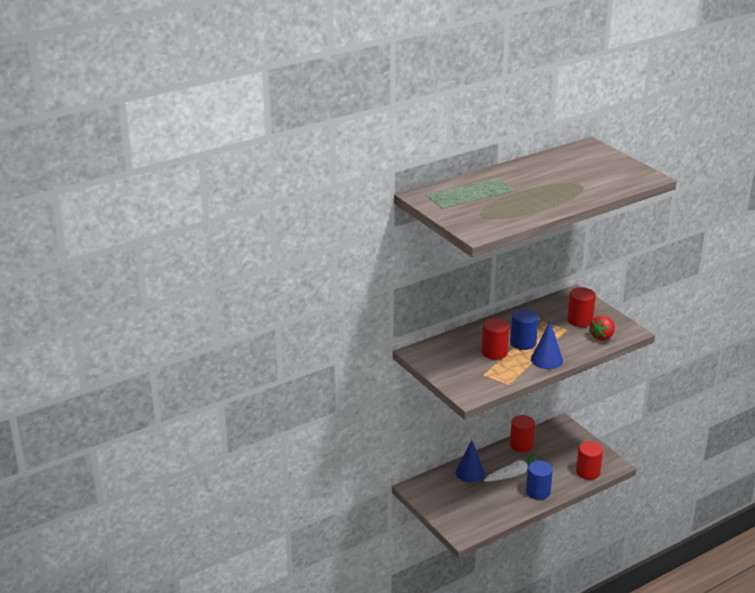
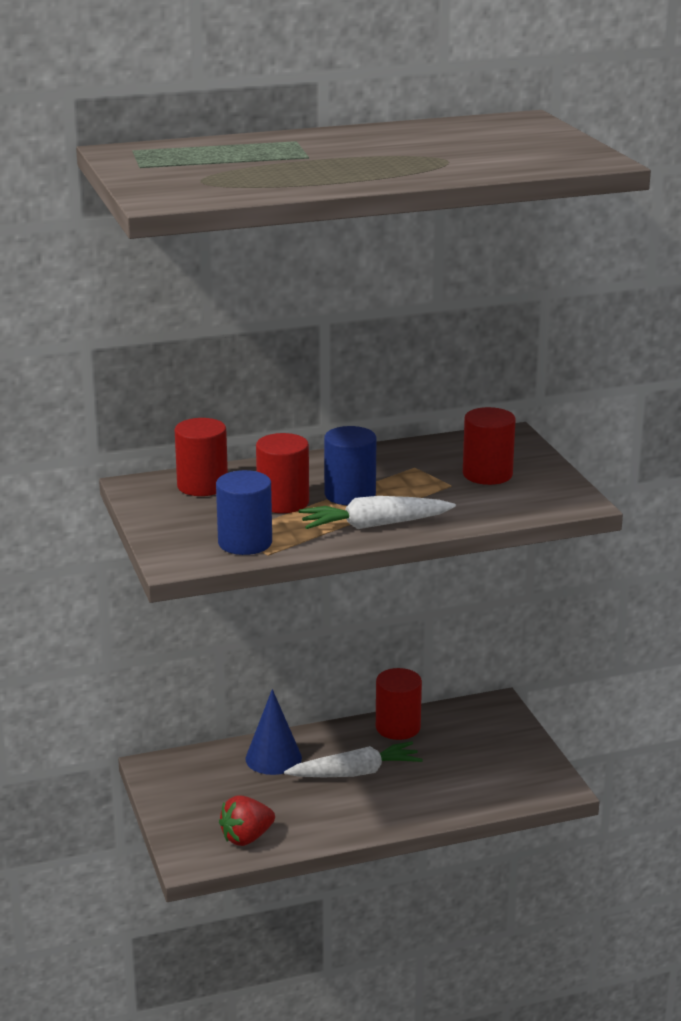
camera: 15 degrees right, 5 degrees down
blue cylinder [526,460,553,500] -> blue cylinder moved to [216,470,272,555]
blue cone [531,321,563,369] -> white carrot [299,496,456,529]
red cylinder [576,441,603,480] -> red cylinder moved to [175,418,228,496]
red strawberry [589,315,615,341] -> red strawberry moved to [219,795,275,846]

